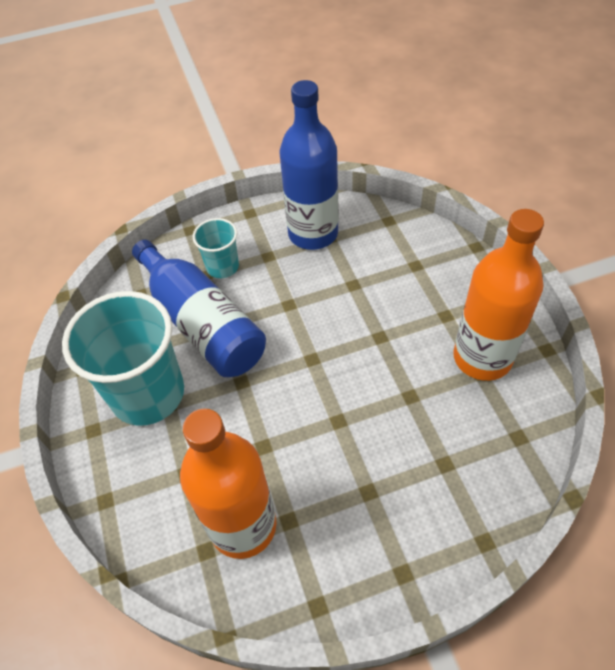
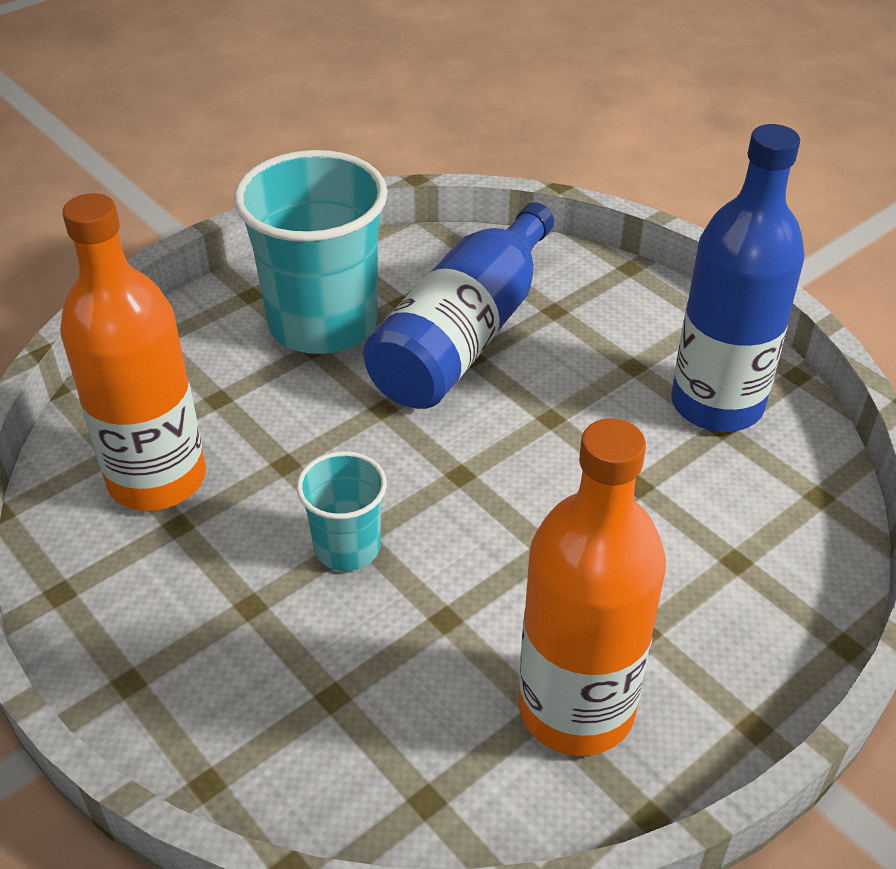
camera: 65 degrees right, 10 degrees down
turquoise cup [193,218,239,278] -> turquoise cup moved to [297,451,387,571]

